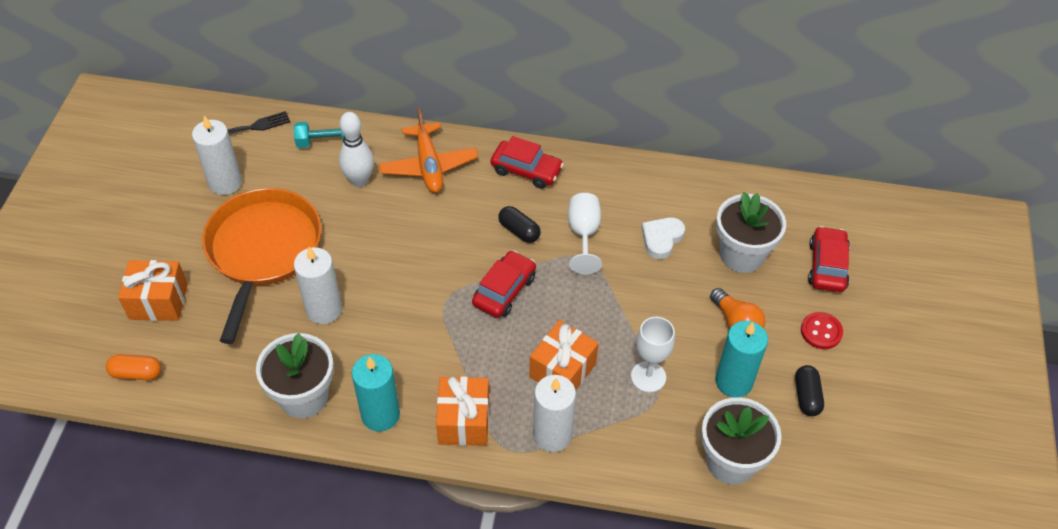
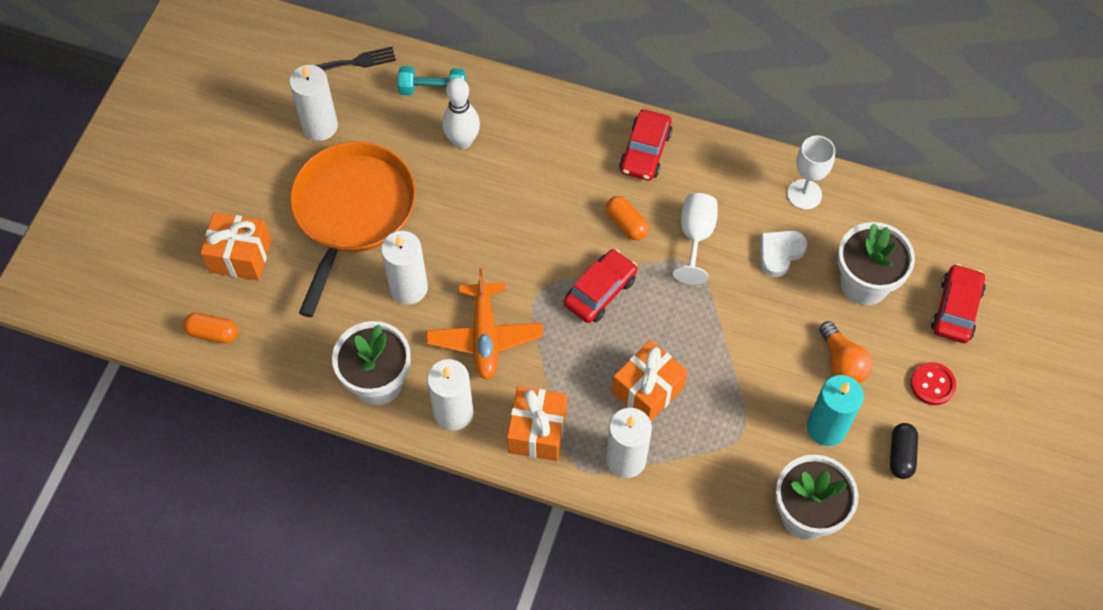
camera: 10 degrees right, 10 degrees up
turquoise candle [352,354,400,432] -> white candle [427,359,473,431]
orange plane [379,108,478,193] -> orange plane moved to [426,268,543,380]
red car [491,136,564,189] -> red car turned 75 degrees clockwise [619,109,672,181]
black capsule [498,206,541,243] -> orange capsule [606,196,649,240]
white goblet [631,317,675,392] -> white goblet moved to [787,135,835,210]

